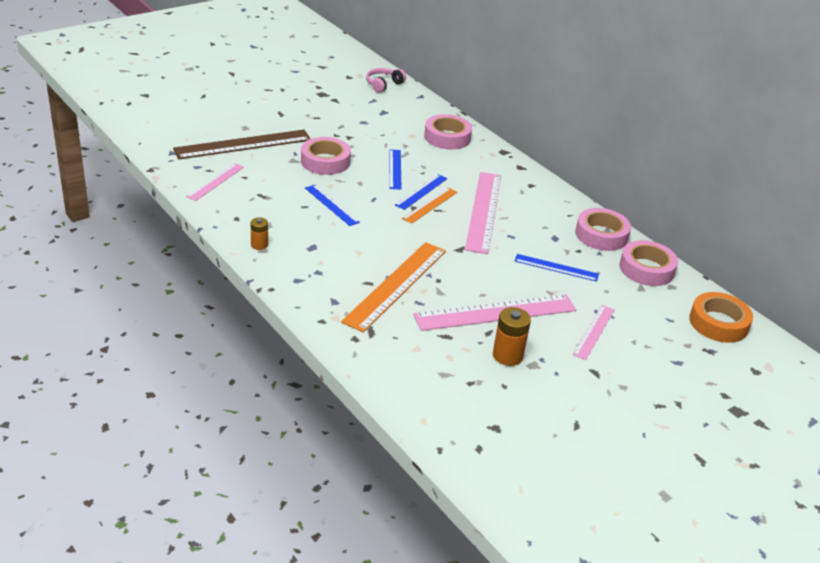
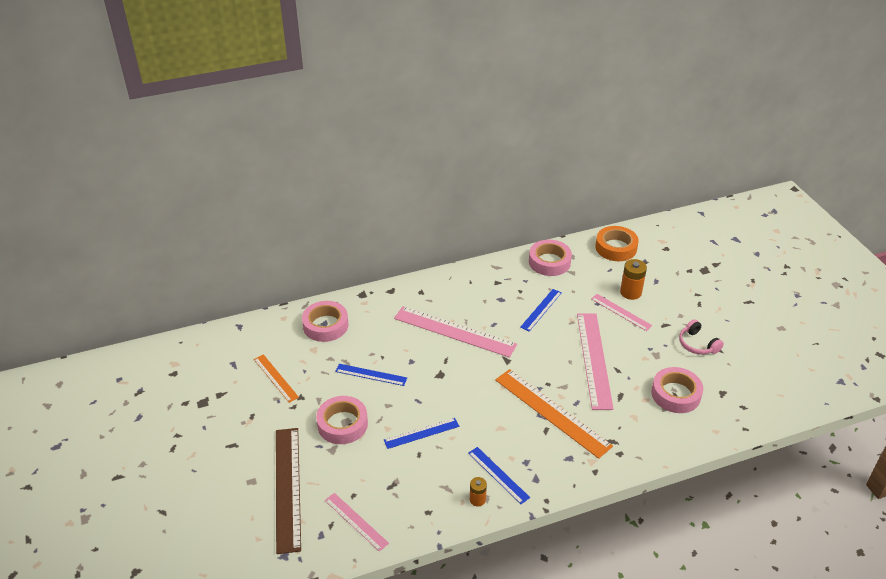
camera: 70 degrees left, 5 degrees up
pink headphones [366,68,406,93] -> pink headphones moved to [679,319,724,355]
blue ruler [395,174,448,210] -> blue ruler moved to [468,447,530,504]
orange ruler [402,188,457,224] -> orange ruler moved to [254,354,299,403]
orange battery [493,307,531,366] -> orange battery moved to [620,259,647,300]
pink tape [575,208,631,251] -> pink tape moved to [651,367,703,413]

